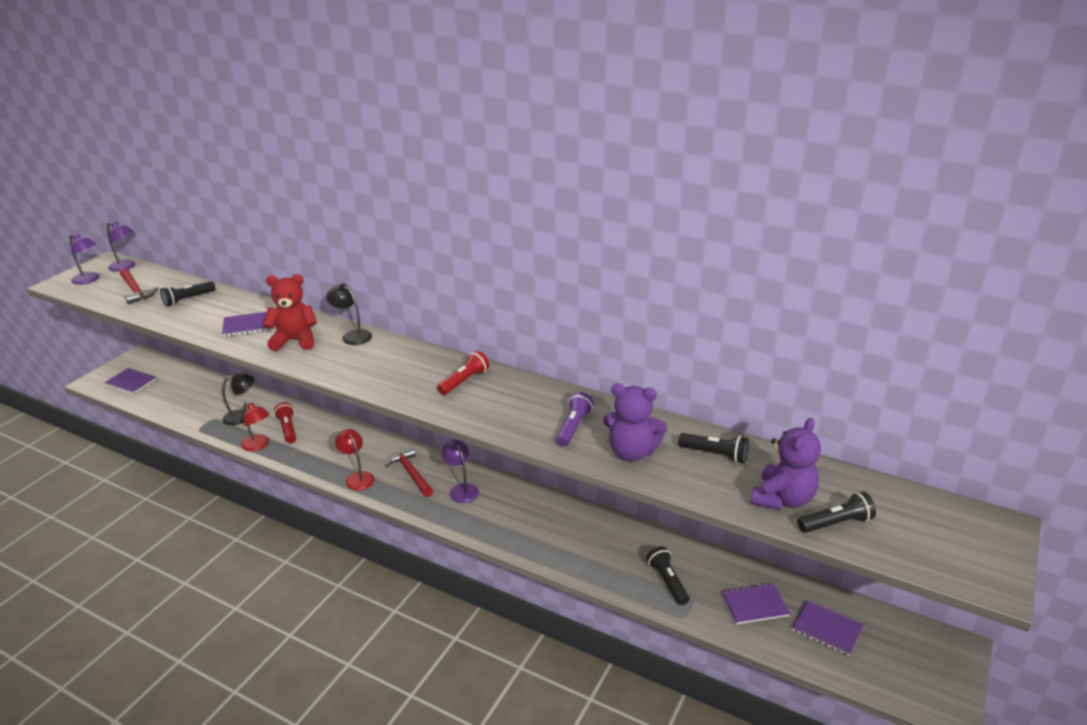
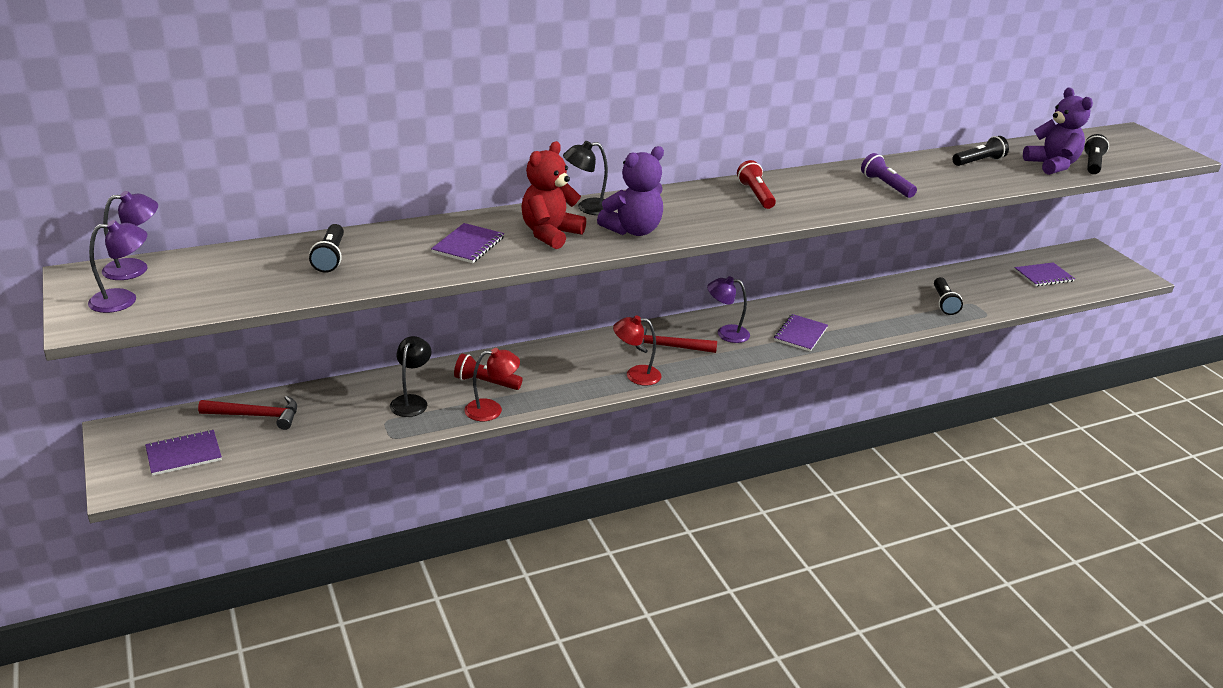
camera: 55 degrees left, 0 degrees up
red hammer [120,269,158,304] -> red hammer moved to [198,396,297,430]
purple teddy bear [603,383,667,461] -> purple teddy bear moved to [597,146,664,236]
black flashlight [646,546,689,605] -> black flashlight turned 105 degrees counterclockwise [934,277,963,315]
purple notebook [721,583,790,625] -> purple notebook moved to [774,314,828,352]

